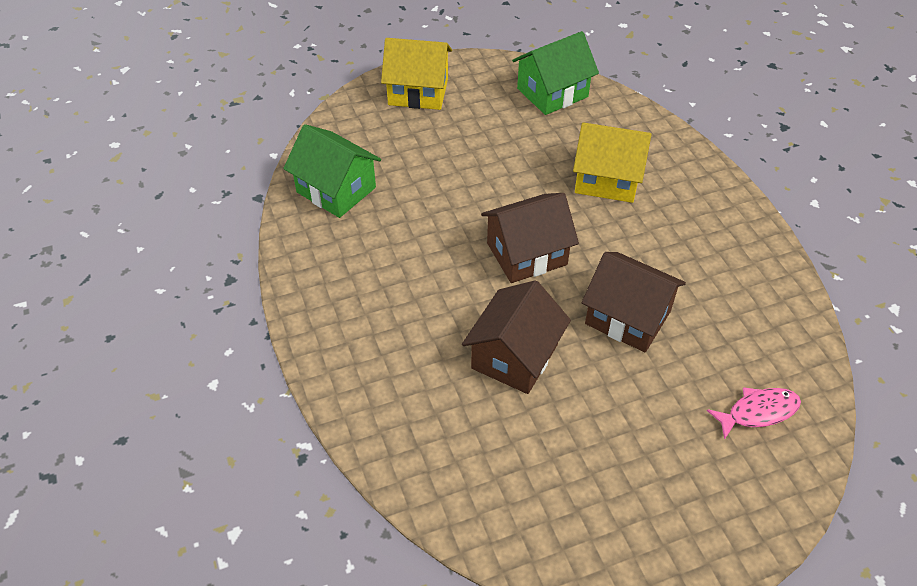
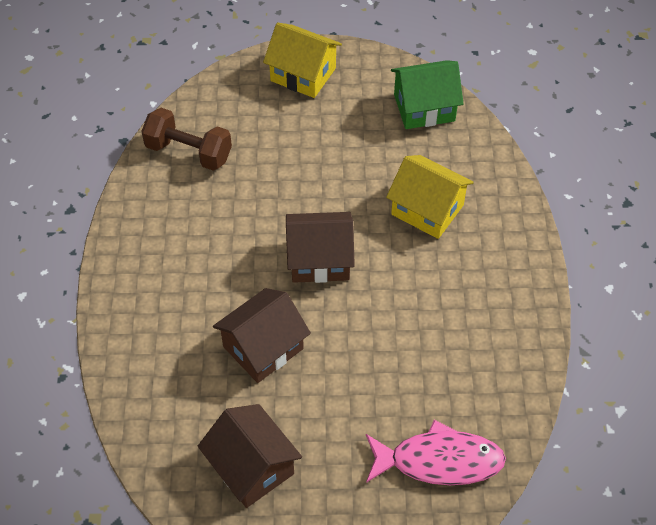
camera: 20 degrees right, 5 degrees up
green house [283,124,381,218] -> brown dumbbell [141,108,232,171]
brown house [582,252,686,352] -> brown house moved to [198,404,302,508]
pink fish [707,387,801,440] -> pink fish [366,420,506,485], size x1.65

